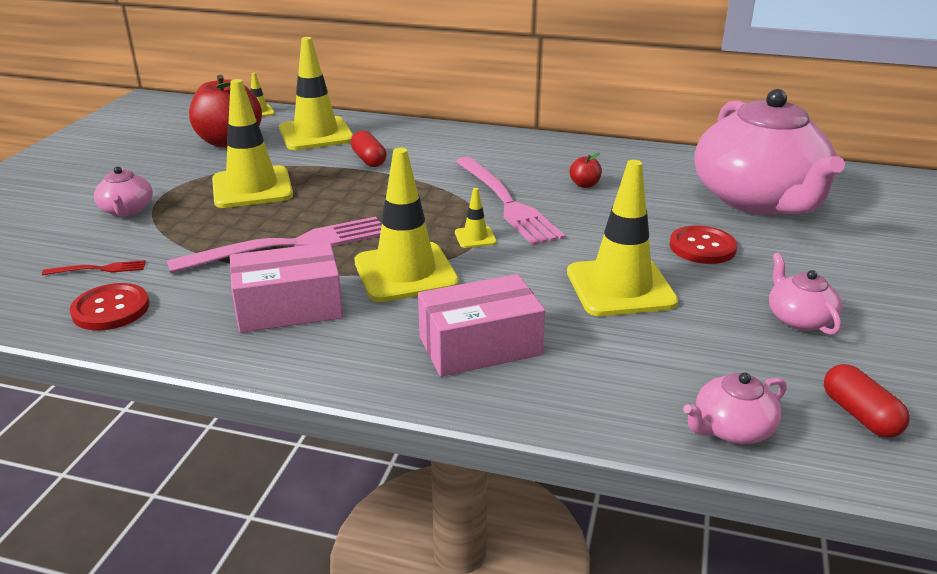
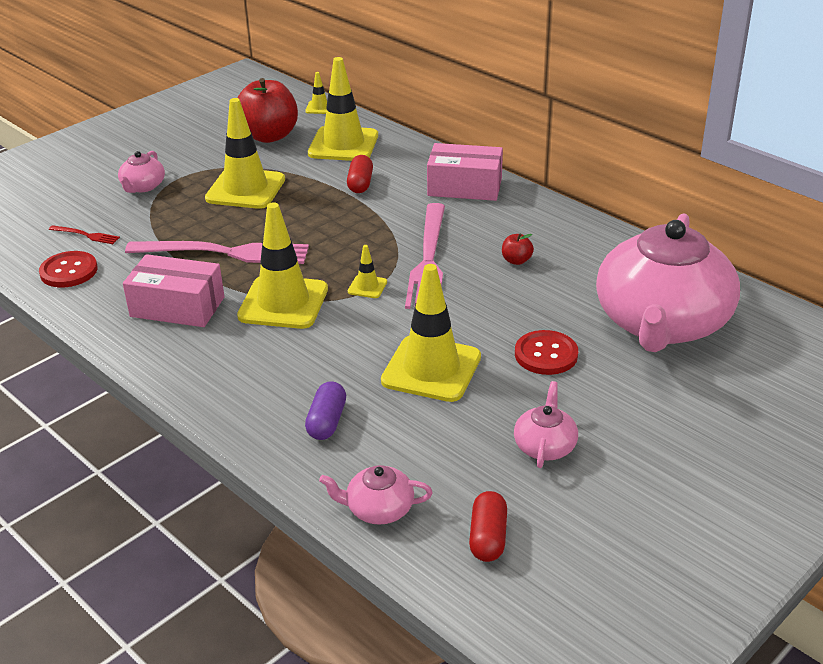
camera: 30 degrees right, 5 degrees up
pink box [418,274,545,377] -> pink box moved to [427,143,503,201]
none -> purple capsule [305,381,346,440]

